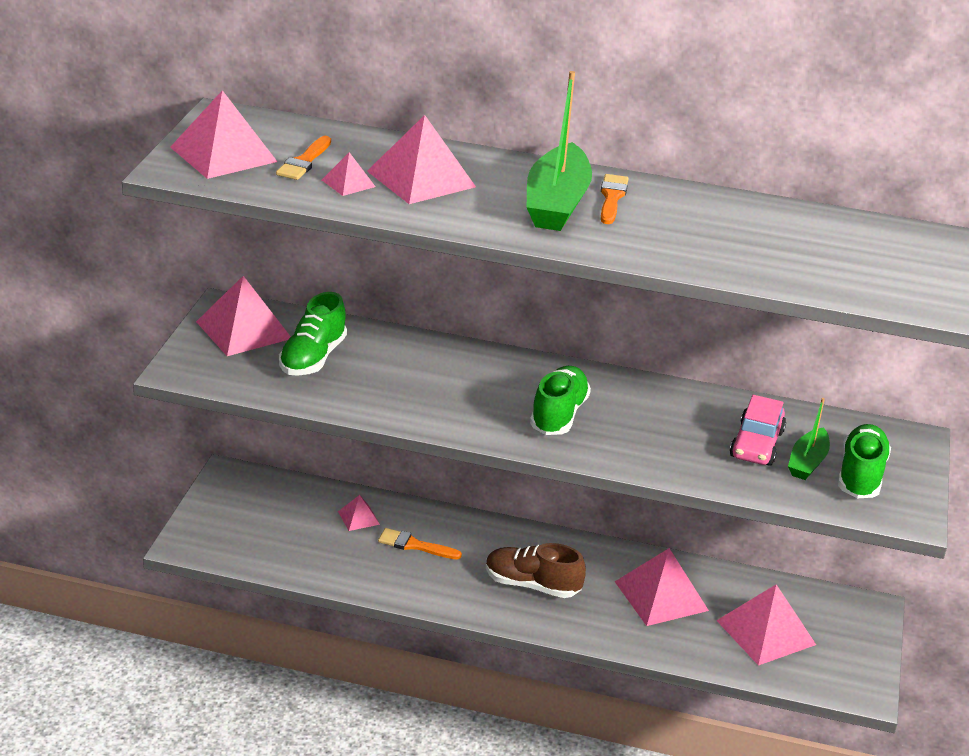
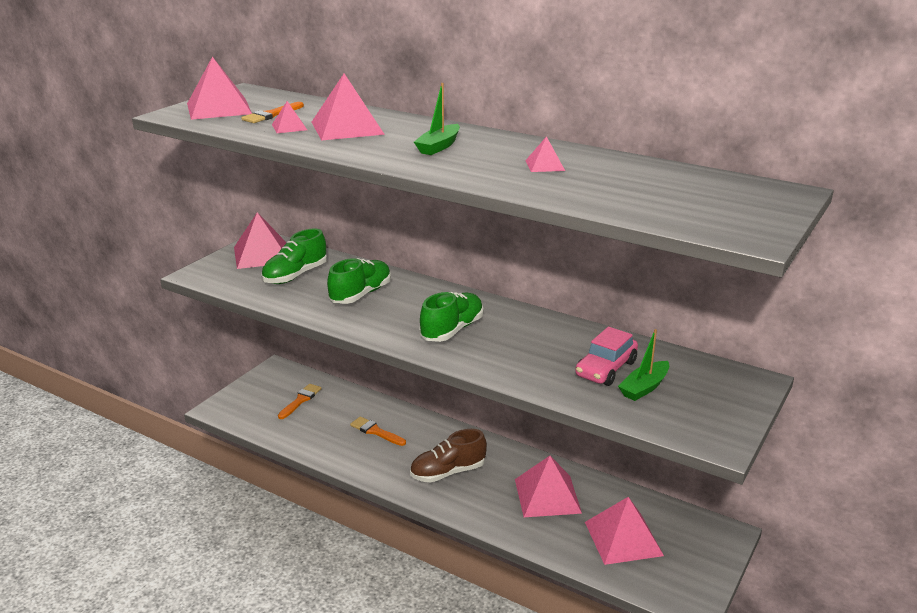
camera: 20 degrees right, 5 degrees down
pink pyramid [338,495,380,531] -> pink pyramid moved to [525,136,565,172]
brown shoe [486,543,586,598] -> brown shoe turned 60 degrees counterclockwise [410,429,487,483]
green boat [526,71,592,231] -> green boat [414,83,460,155], size x0.56
orange brush [601,174,629,224] -> orange brush moved to [278,384,322,419]
green shoe [838,424,891,498] -> green shoe moved to [327,258,391,304]

